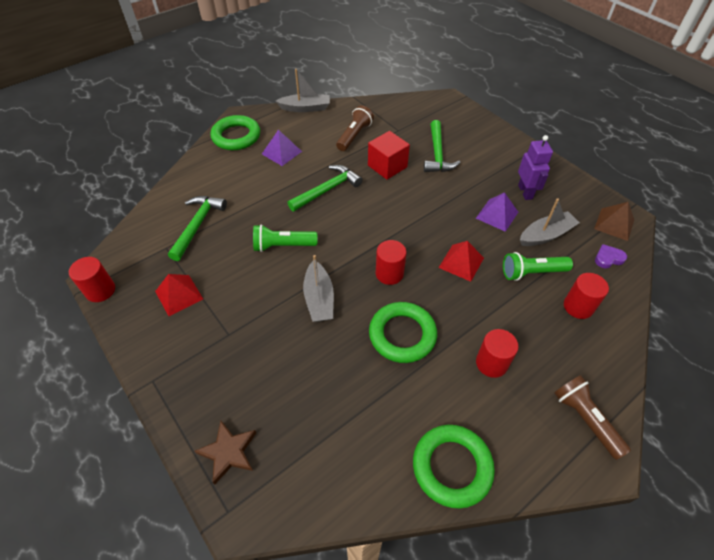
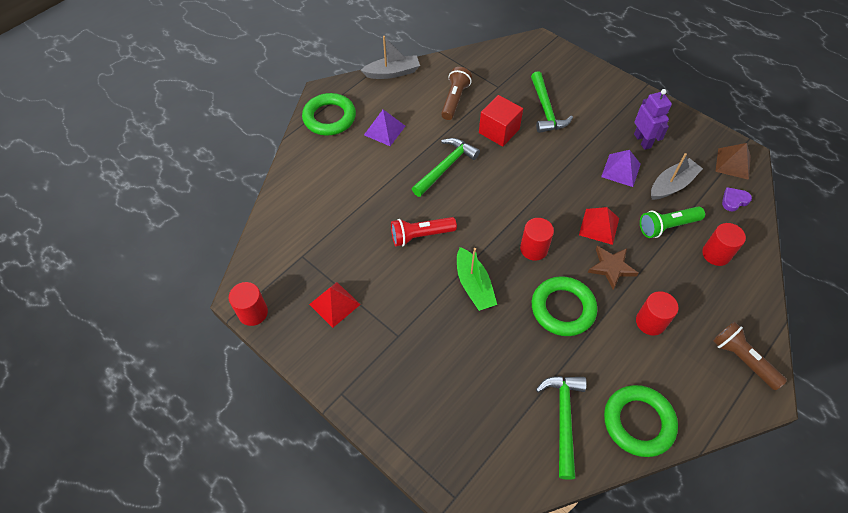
camera: 10 degrees left, 5 degrees up
green hammer [168,196,227,261] -> green hammer moved to [536,376,587,480]
brown star [195,421,256,485] -> brown star moved to [588,246,639,290]
green flashlight [253,224,317,252] -> red flashlight [391,217,457,246]
grey boat [303,255,334,322] -> green boat [457,247,497,311]

